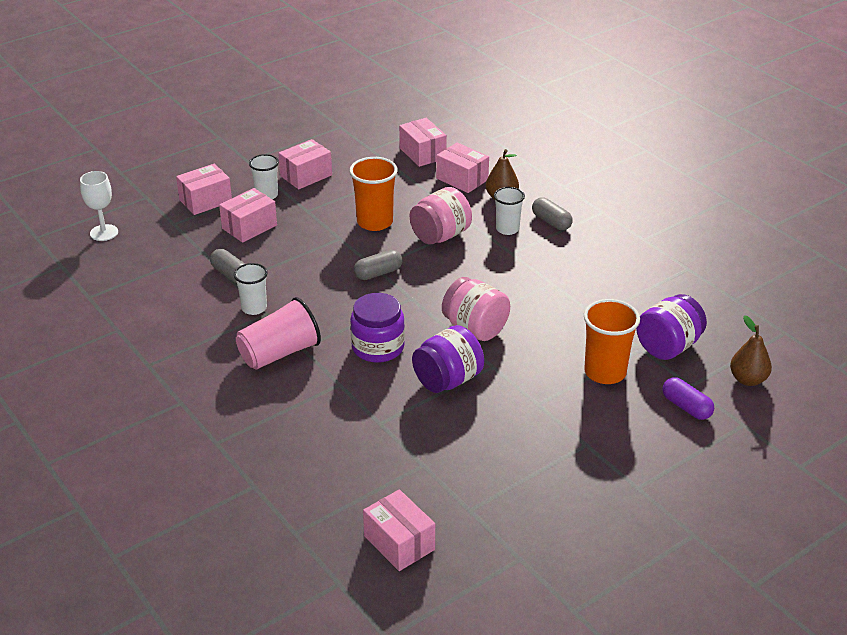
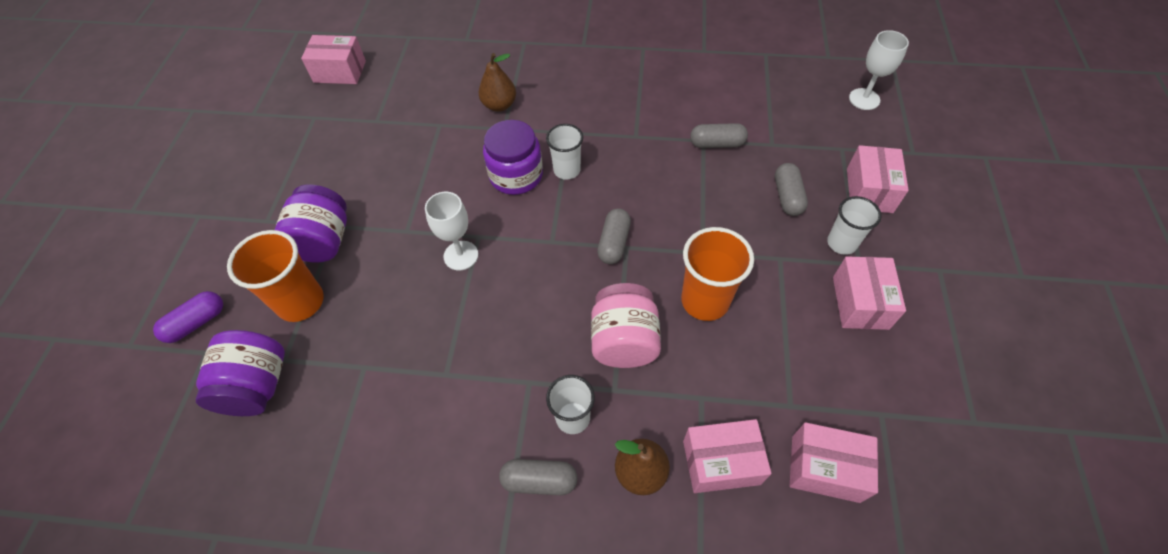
camera: 135 degrees right, 20 degrees up
pink box [219,188,277,243] -> grey capsule [775,163,808,216]
white cup [234,263,268,315] -> white cup moved to [546,124,583,180]
pink cup [236,297,321,370] -> none
purple jar [412,325,484,393] -> purple jar moved to [275,184,347,263]
pink jar [442,277,510,341] -> white goblet [425,192,478,270]
purple capsule [662,377,714,420] -> purple capsule turned 45 degrees counterclockwise [153,291,223,343]
brown pear [730,315,772,386] -> brown pear moved to [479,53,516,112]

